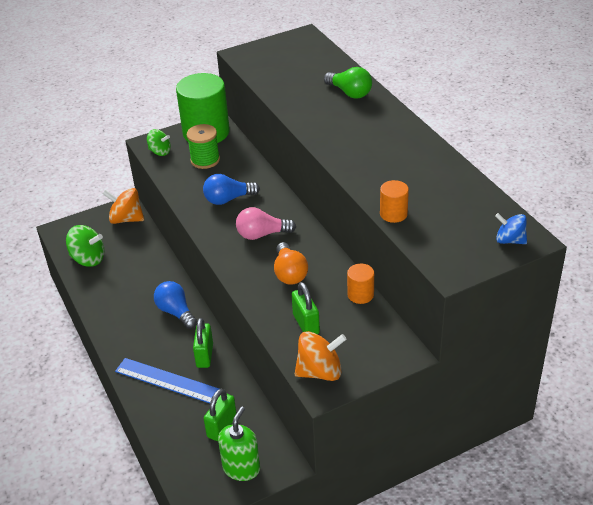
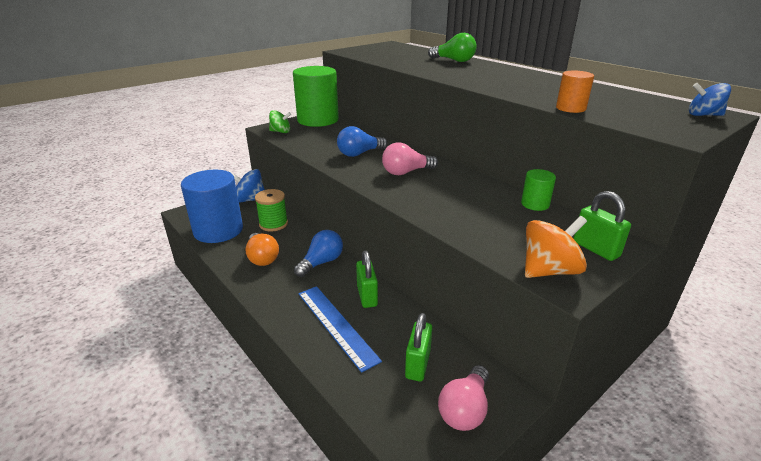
camera: 15 degrees left, 10 degrees down
green spinning top [66,225,104,267] -> blue cylinder [181,170,243,243]
orange spinning top [103,188,144,224] -> blue spinning top [229,169,265,203]
blue ruler [115,358,219,403] -> blue ruler turned 45 degrees clockwise [299,286,382,373]
blue light bulb [154,281,197,329] -> blue light bulb turned 90 degrees clockwise [294,230,343,277]
green spool [187,124,220,169] -> green spool moved to [255,189,288,231]
green soap dispenser [218,406,260,481] -> pink light bulb [438,365,489,431]
orange light bulb [274,242,308,285] -> orange light bulb moved to [246,233,279,266]
green padlock [292,282,320,334] -> green padlock moved to [573,191,631,261]
orange cylinder [347,263,374,304] -> green cylinder [521,169,556,211]

